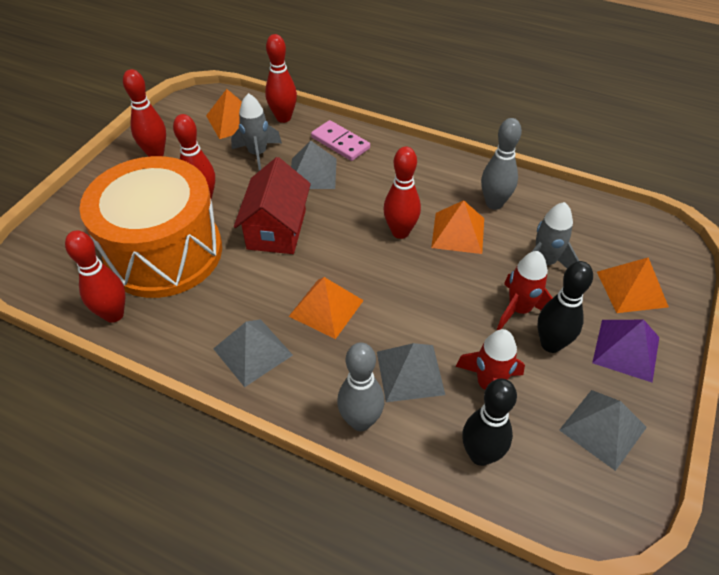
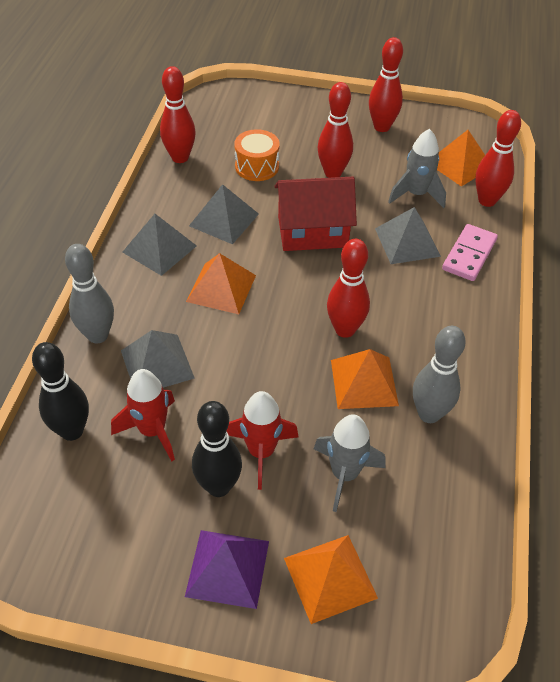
camera: 75 degrees right, 0 degrees up
orange drum [80,156,222,298] -> orange drum [234,129,280,181], size x0.41
grey pyramid [559,390,647,471] -> grey pyramid moved to [189,184,259,244]

